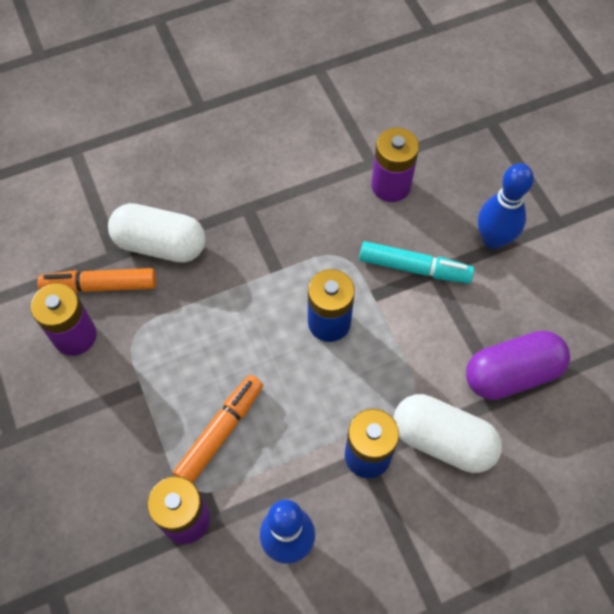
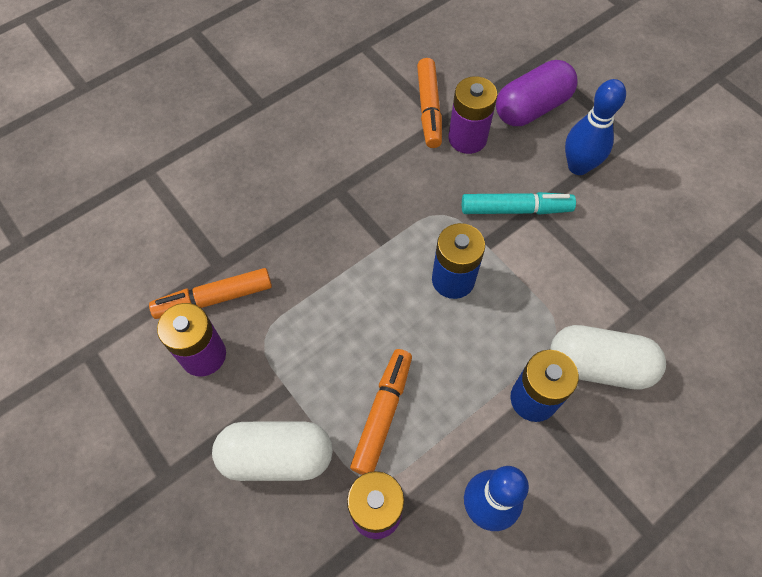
camera: 15 degrees left, 0 degrees up
white capsule [108,203,206,263] -> white capsule moved to [212,421,333,481]
purple capsule [466,331,570,400] -> purple capsule moved to [496,60,577,126]
none -> orange marker [417,58,442,148]

